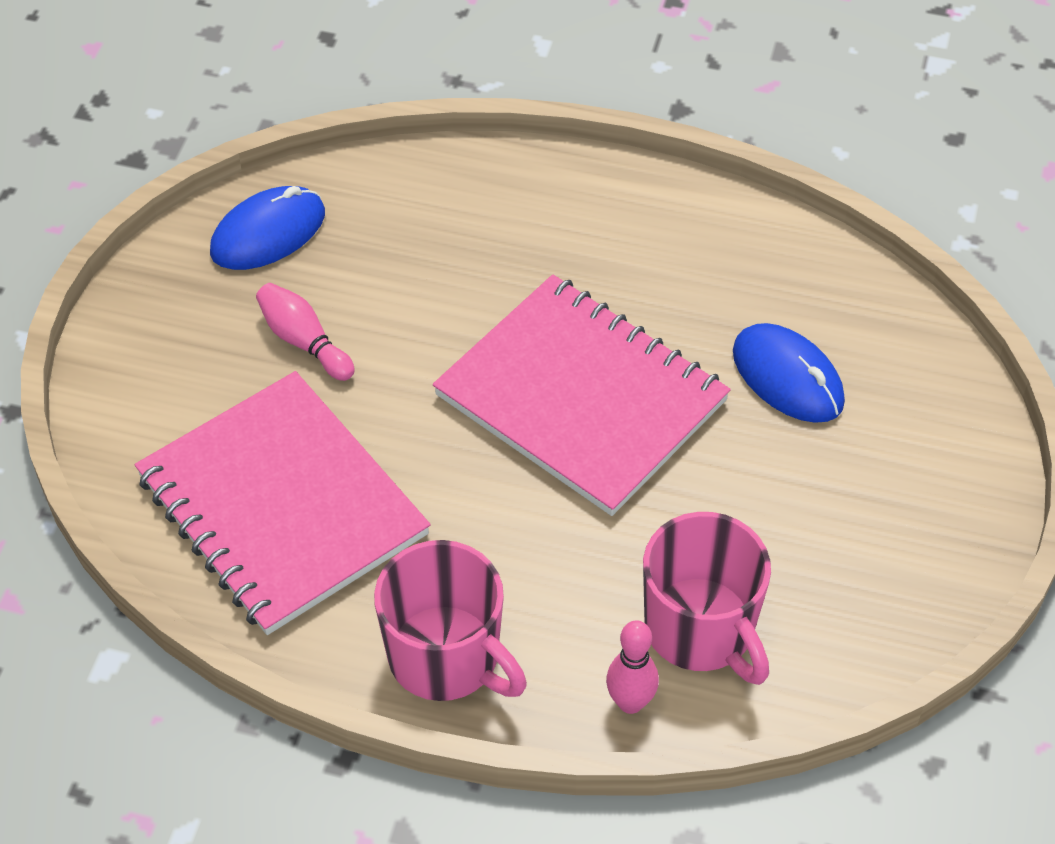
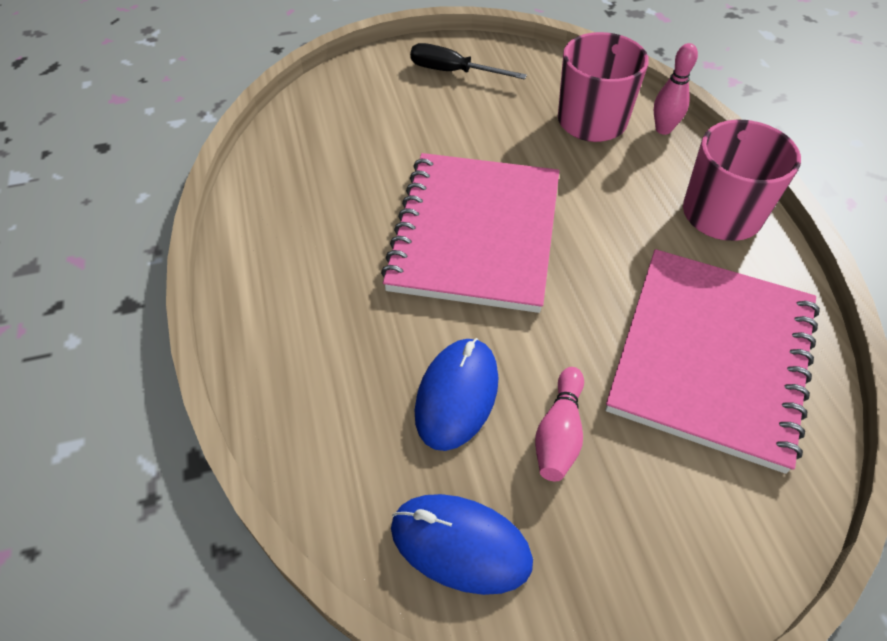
camera: 120 degrees left, 0 degrees up
blue mouse [733,323,845,423] -> blue mouse moved to [415,338,499,451]
none -> black screwdriver [410,43,527,80]

